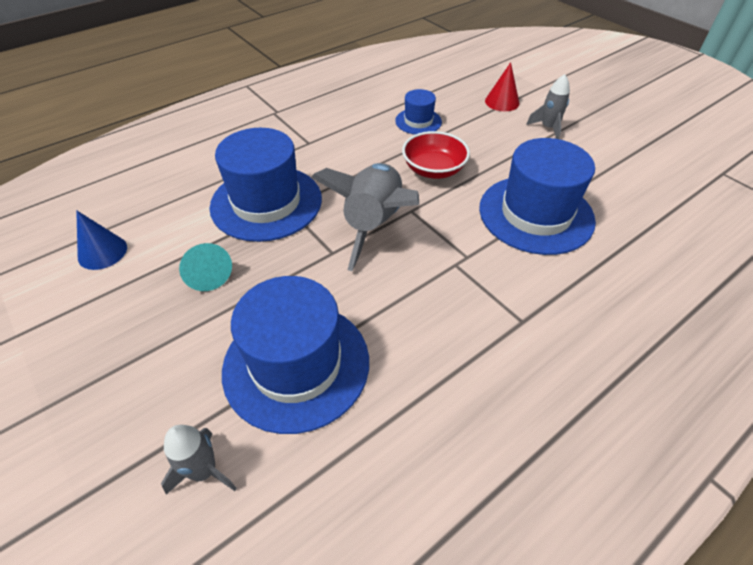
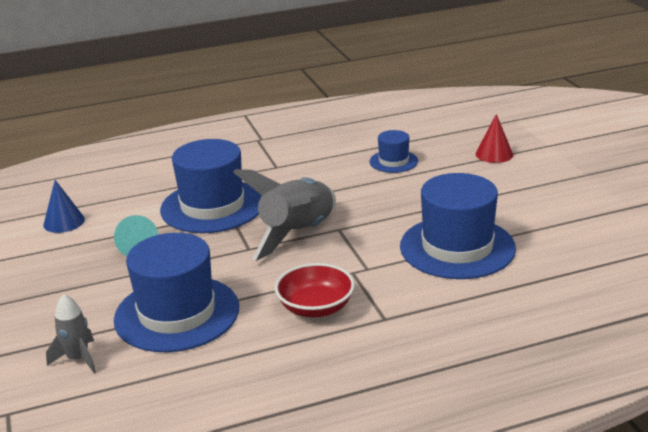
camera: 20 degrees right, 20 degrees down
red bowl [402,131,470,179] -> red bowl moved to [275,263,355,318]
grey rocket [526,74,570,139] -> none

